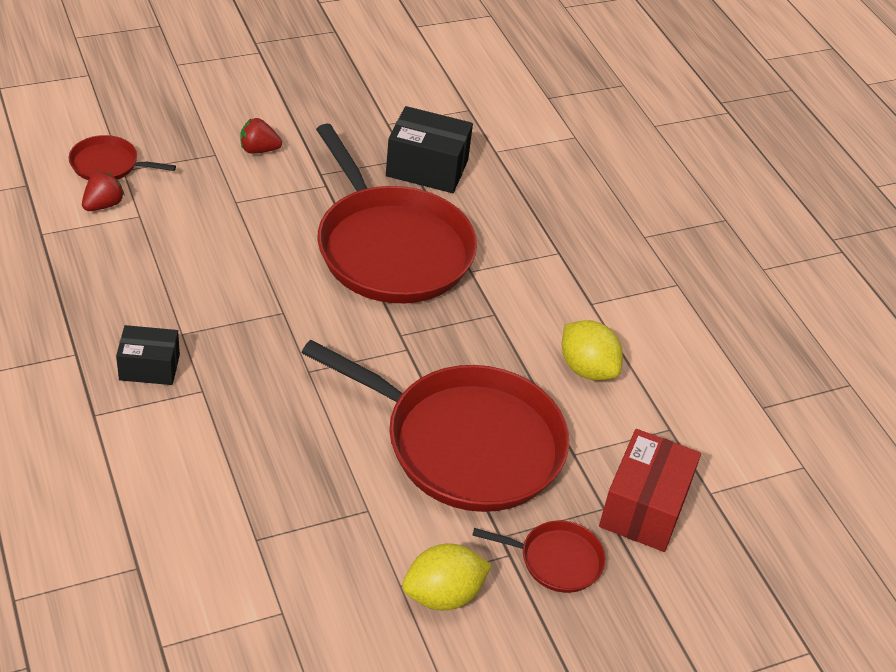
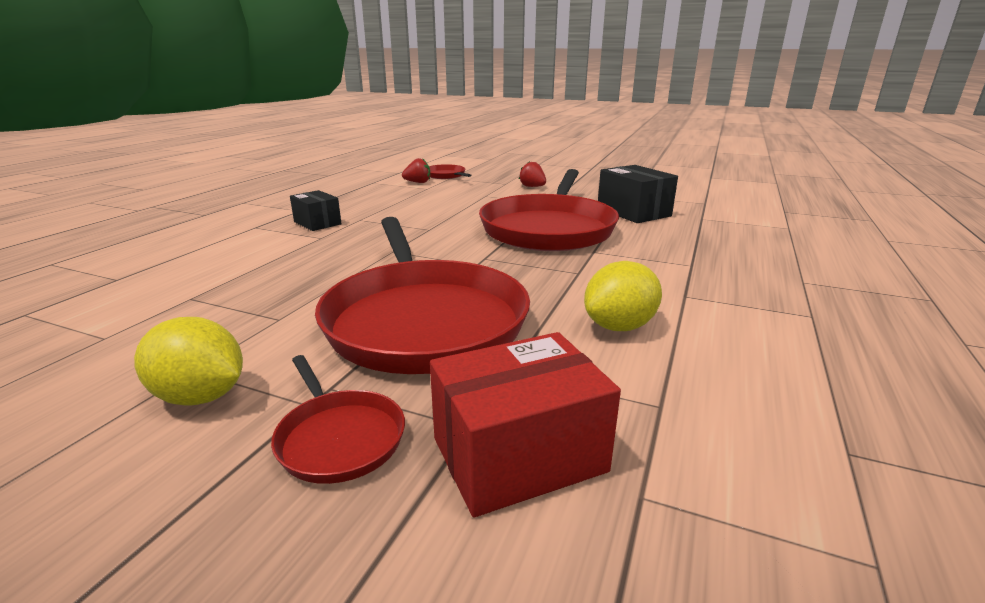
camera: 50 degrees right, 20 degrees down
yellow lemon [562,320,623,381] -> yellow lemon turned 45 degrees clockwise [584,261,662,331]

